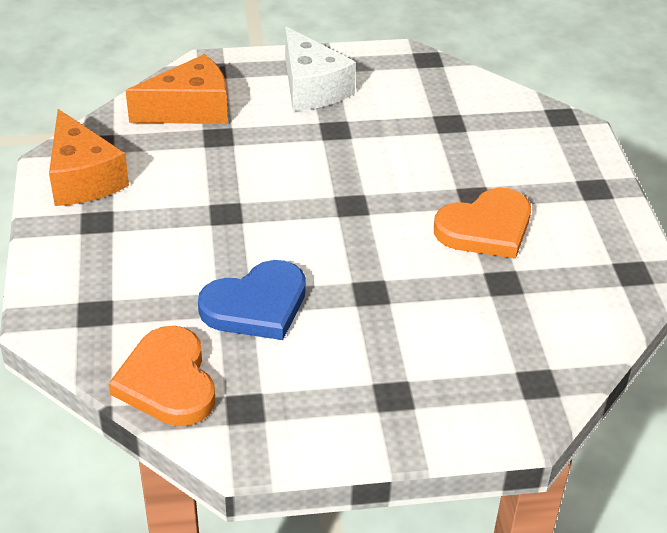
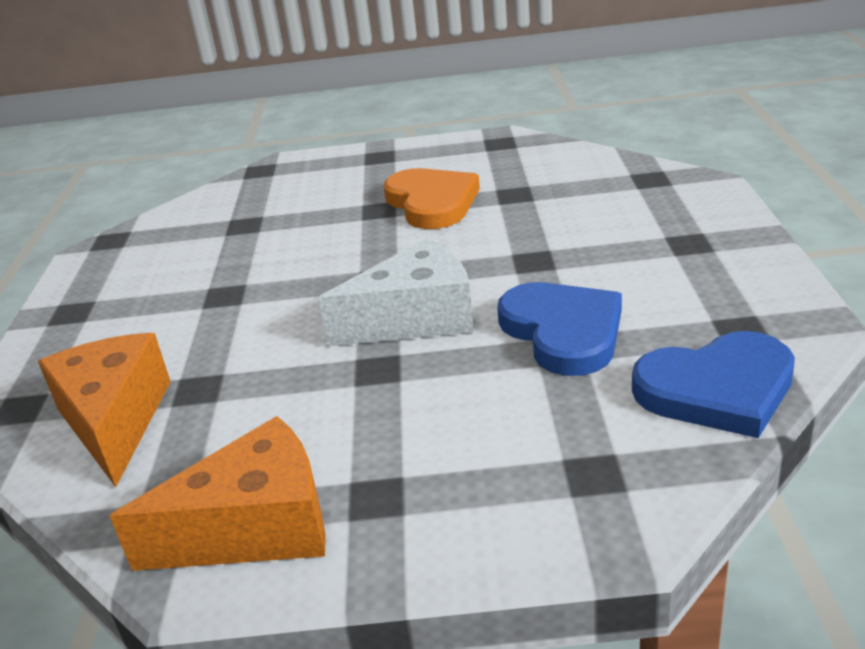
camera: 80 degrees left, 10 degrees down
orange heart [108,326,215,426] -> blue heart [632,331,795,438]
white cheese [285,26,356,111] -> white cheese moved to [318,238,474,346]

